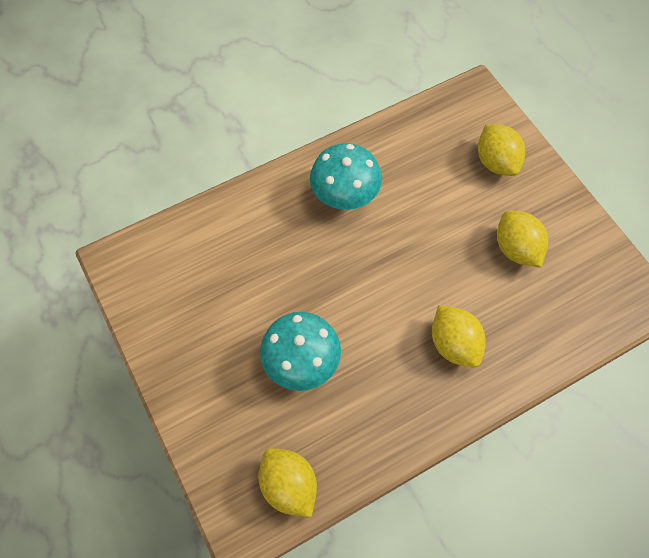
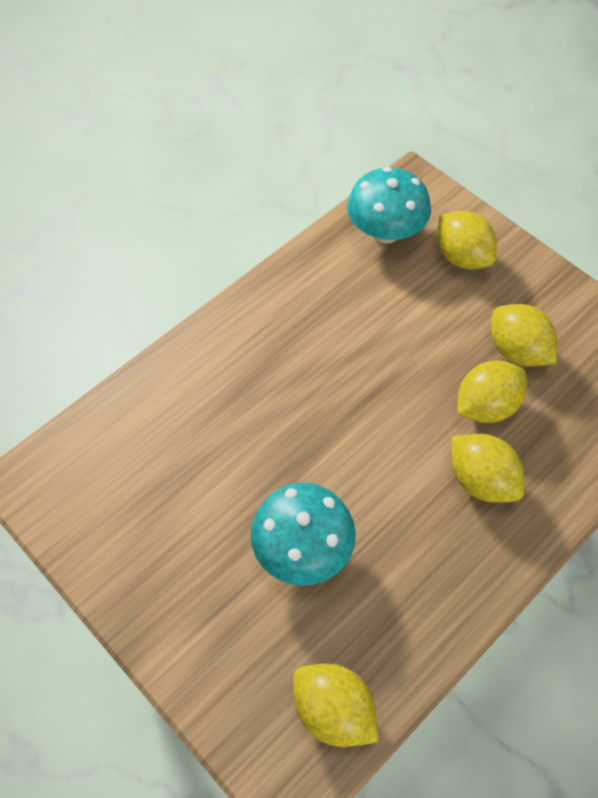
camera: 15 degrees left, 5 degrees down
turquoise mushroom [310,143,382,210] -> turquoise mushroom moved to [347,167,431,244]
none -> yellow lemon [457,360,527,423]

